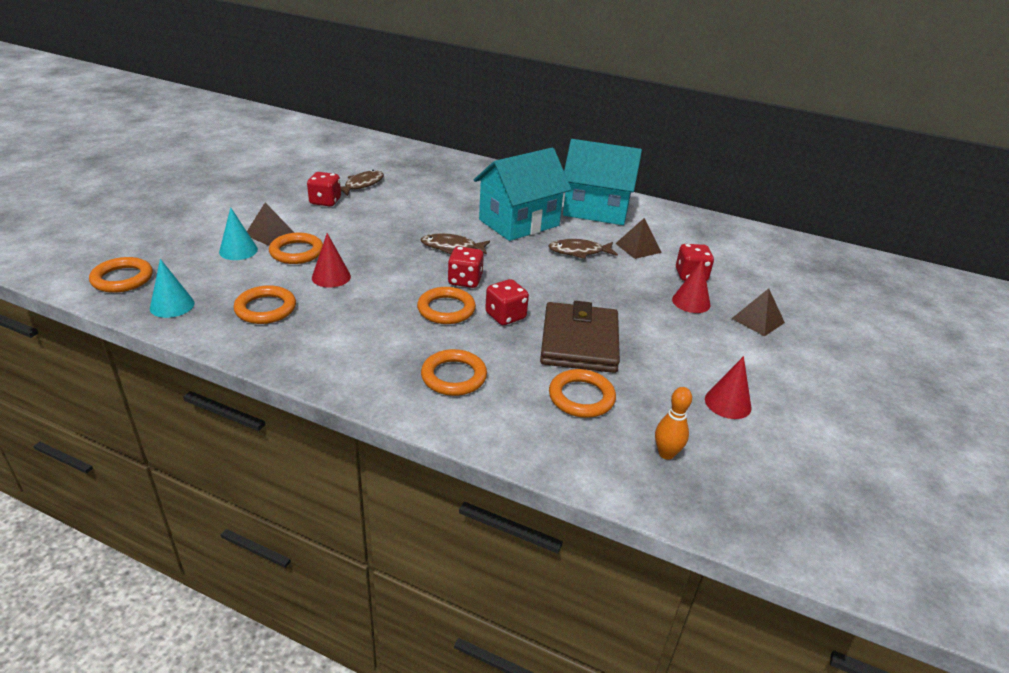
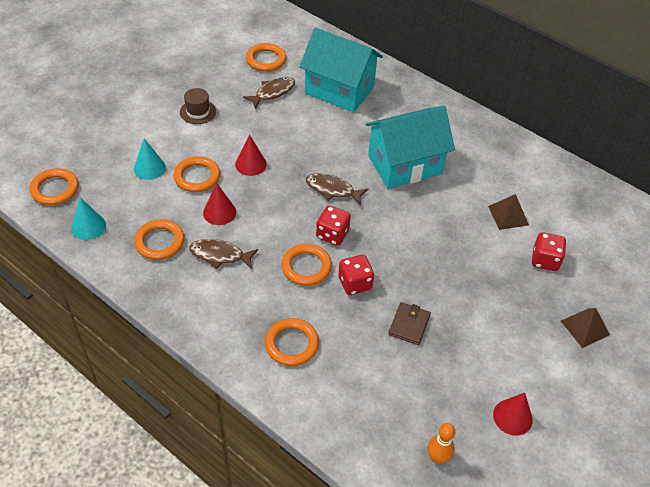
camera: 15 degrees right, 15 degrees up
brown pyramid [247,203,295,246] -> none
red dice [307,172,341,207] -> none
brown wallet [540,301,620,373] -> brown wallet [388,302,431,345], size x0.50
brown fish [548,239,618,259] -> brown fish moved to [190,239,258,269]
orange ring [549,369,616,418] -> orange ring moved to [246,43,286,72]
turquoise house [563,139,642,225] -> turquoise house moved to [300,28,383,112]
red cone [672,259,711,313] -> red cone moved to [235,134,267,176]
none -> brown hat [180,88,216,124]

